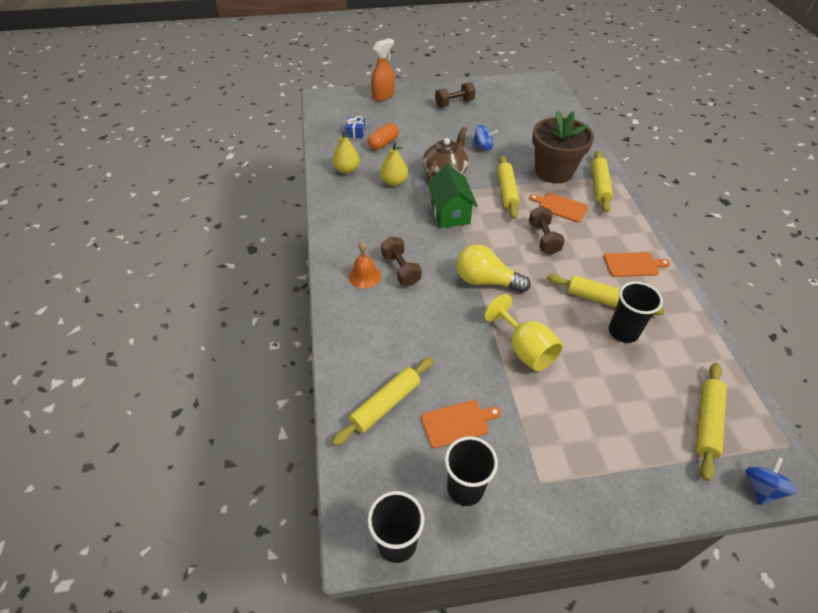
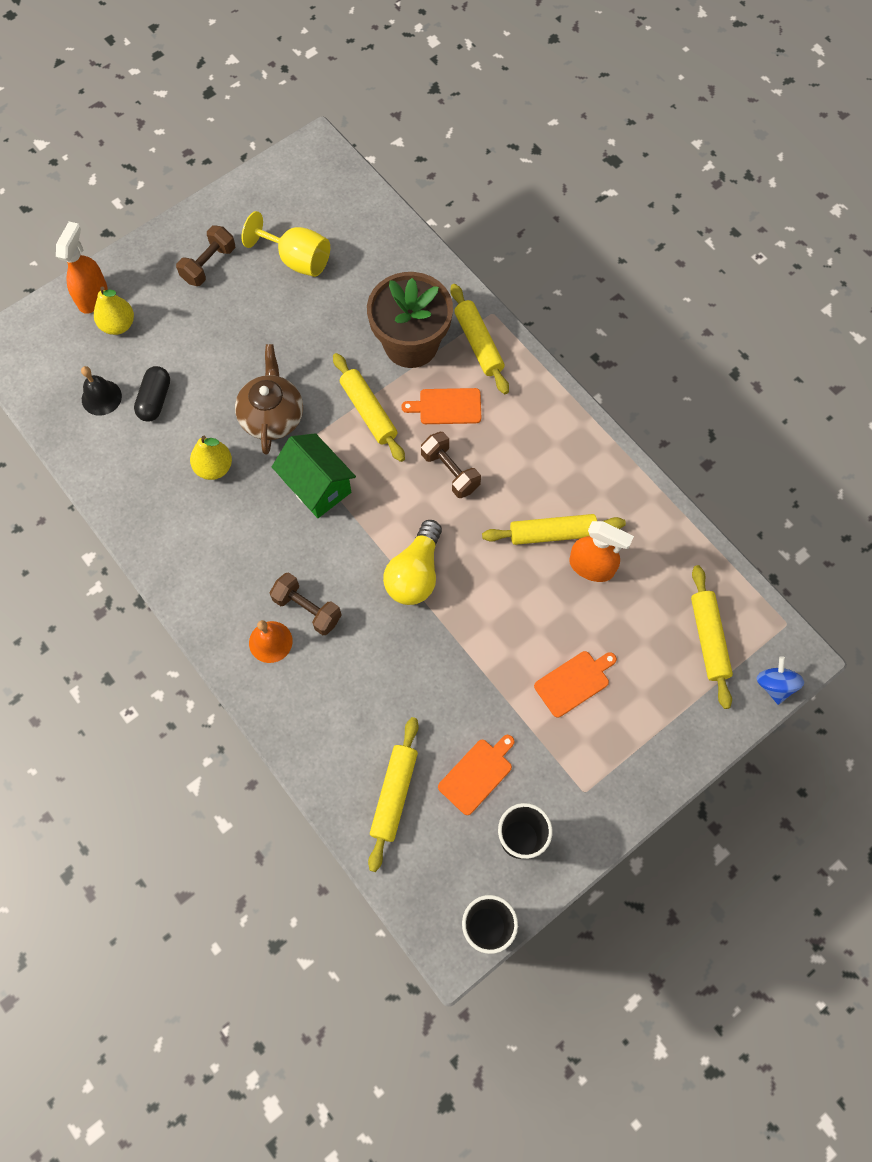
camera: 30 degrees left, 20 degrees up
yellow pear [332,131,360,174] -> yellow pear moved to [94,286,134,335]
blue gift [345,116,365,138] -> black bell [81,366,122,416]
orange capsule [368,123,399,150] -> black capsule [134,366,170,422]
yellow light bulb [457,244,531,293] -> yellow light bulb turned 60 degrees counterclockwise [383,520,442,605]
blue spinning top [472,125,498,150] -> none
yellow goblet [484,294,563,371] -> yellow goblet moved to [242,211,330,277]
orange cutting board [604,252,670,277] -> orange cutting board moved to [534,651,617,718]
black cup [609,282,663,343] -> orange spray bottle [569,521,634,582]

